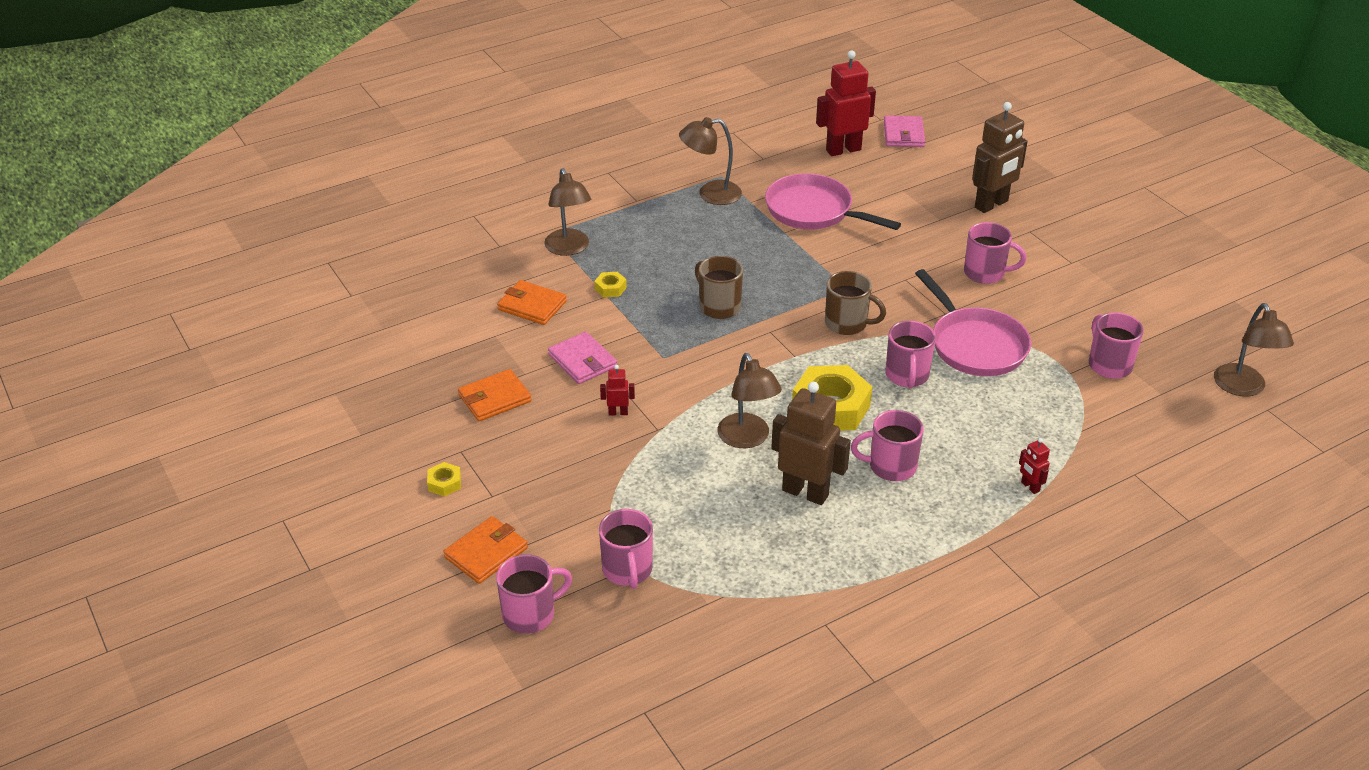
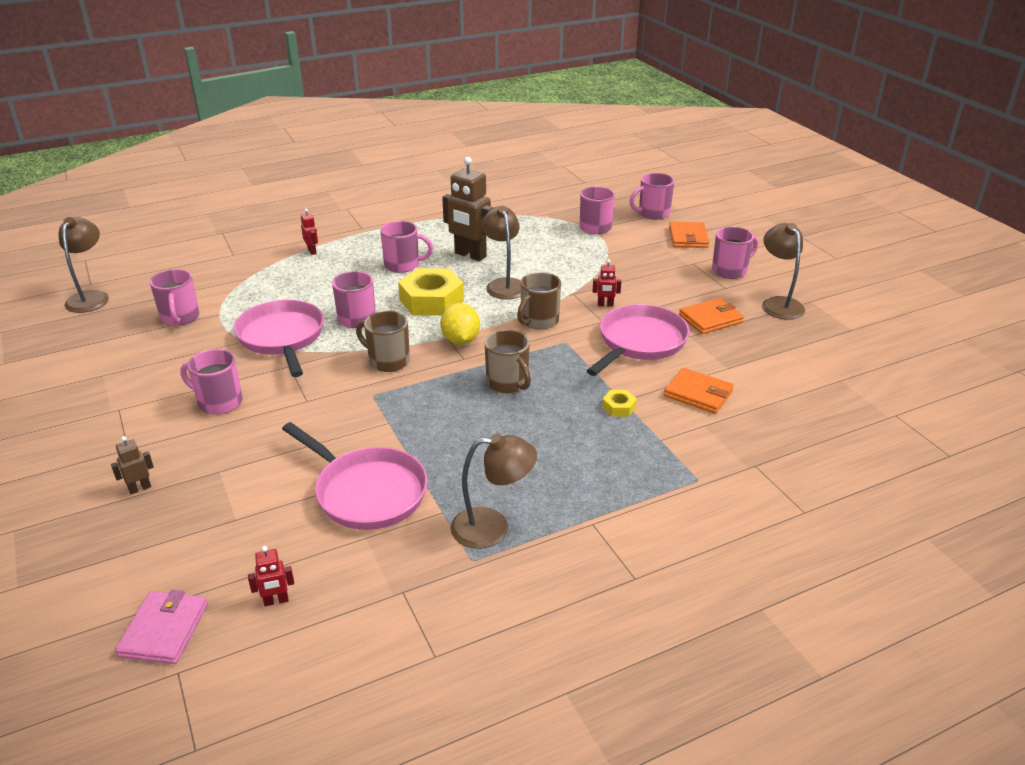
camera: 175 degrees left, 5 degrees down
yellow nut [427,462,461,497] -> pink mug [712,226,758,279]
orange wallet [443,516,528,584] -> orange wallet turned 45 degrees counterclockwise [669,222,709,248]
brown lamp [544,168,591,256] -> brown lamp moved to [762,223,805,320]
pink wallet [548,332,617,384] -> pink pan [587,304,690,376]
red robot [816,50,876,156] -> red robot [248,546,294,606], size x0.46
brown robot [972,102,1028,213] -> brown robot [111,436,154,494], size x0.46
none -> yellow lemon [440,303,480,345]
none -> brown mug [517,272,561,330]

